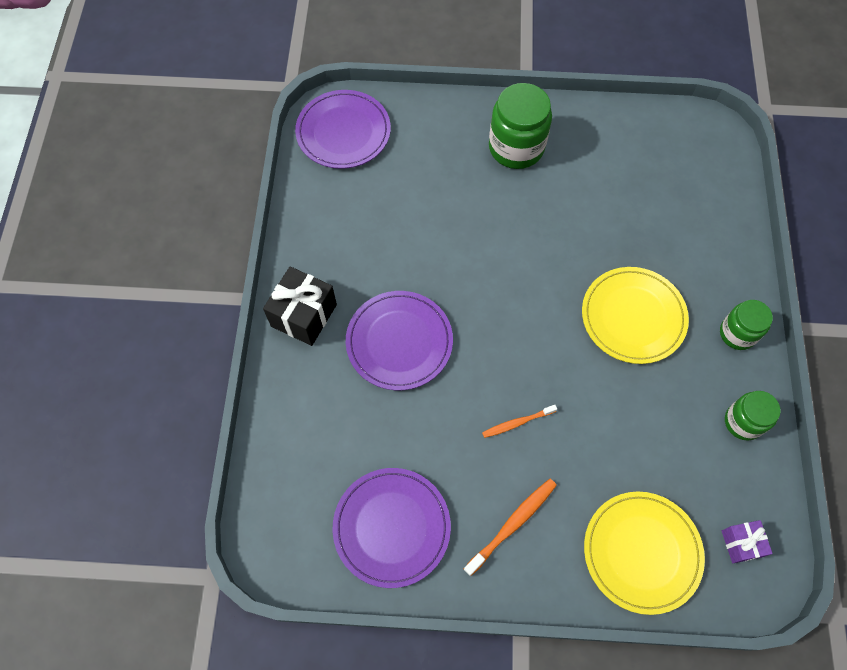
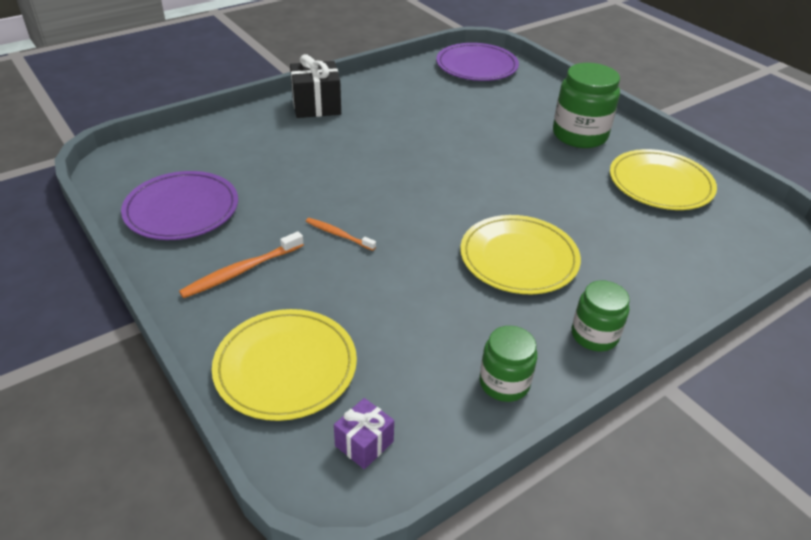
camera: 50 degrees right, 25 degrees down
purple plate [346,291,453,390] -> none
orange toothbrush [464,479,557,576] -> orange toothbrush turned 135 degrees clockwise [179,231,304,298]
none -> yellow plate [610,149,717,210]

